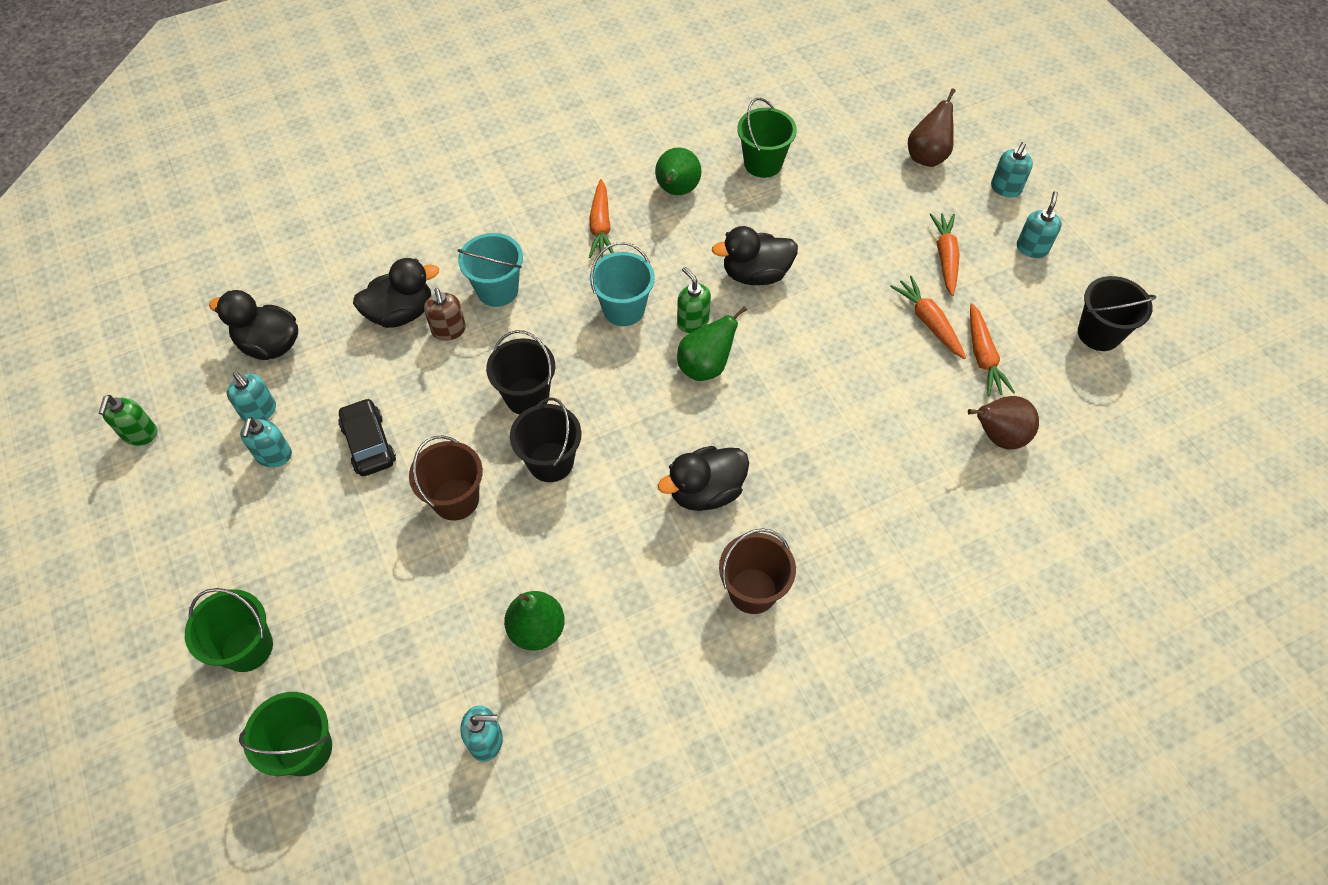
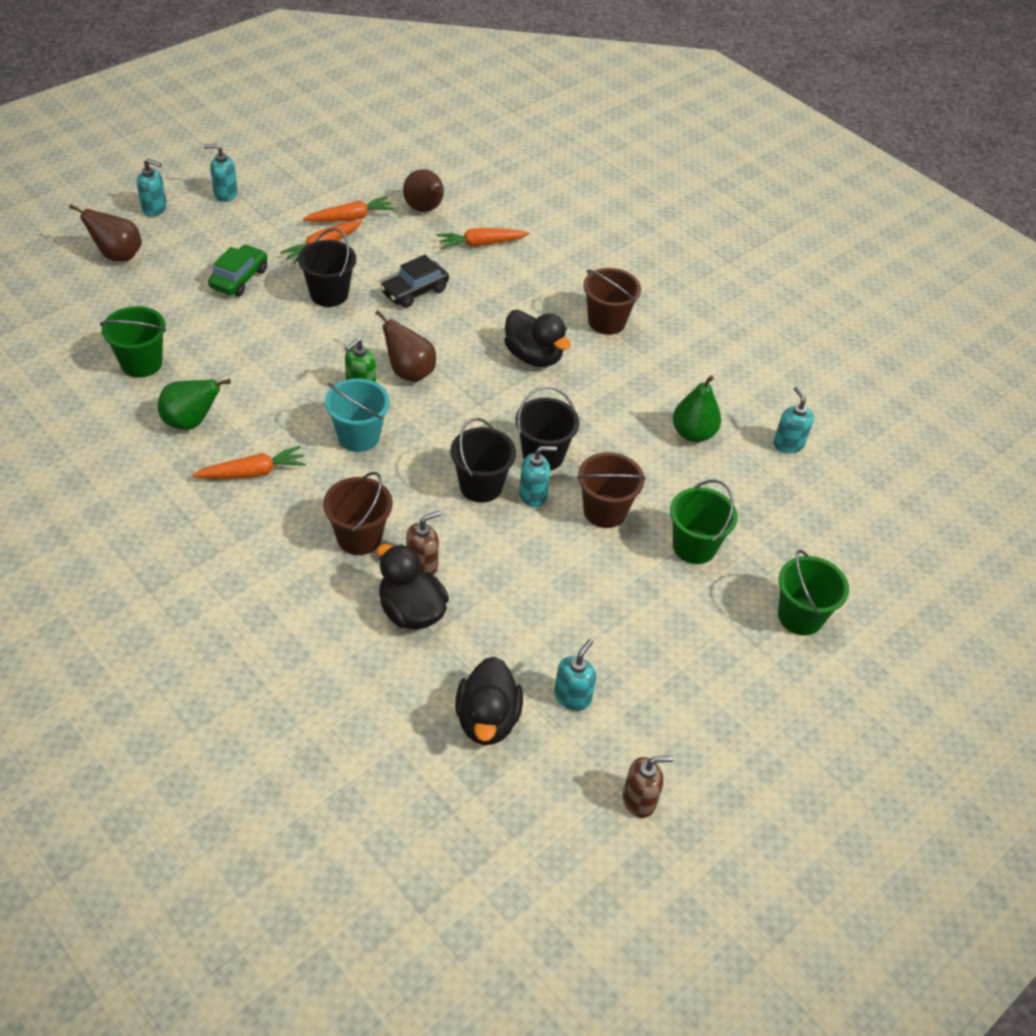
camera: 110 degrees left, 10 degrees down
green soap dispenser [98,395,157,446] -> brown soap dispenser [623,756,674,818]
green bucket [239,692,332,776] -> green bucket moved to [670,480,738,564]
turquoise soap dispenser [240,417,292,467] -> turquoise soap dispenser moved to [519,446,557,507]
black car [338,398,396,476] -> black car moved to [380,255,449,308]
turquoise bucket [457,233,523,307] -> brown bucket [323,472,392,555]
green pear [677,306,747,381] -> brown pear [375,310,436,382]
black duck [712,226,798,285] -> none
orange carrot [929,213,960,296] -> orange carrot moved to [437,228,529,249]
black bucket [1078,276,1156,351] -> black bucket moved to [298,228,356,307]
none -> green car [208,244,268,297]

